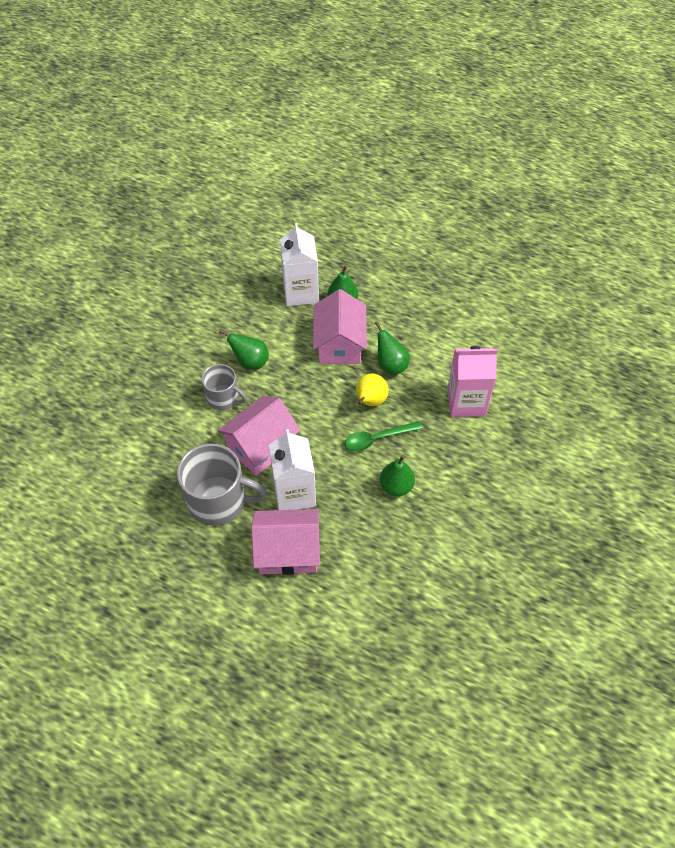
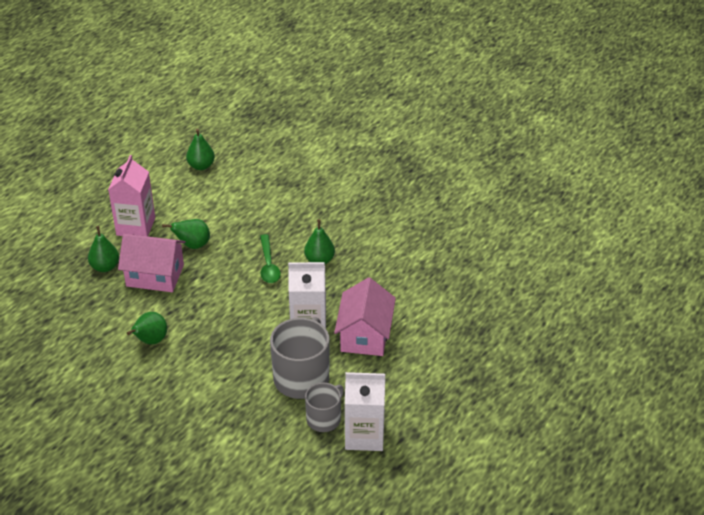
camera: 80 degrees left, 15 degrees down
grey mug [202,364,247,410] -> grey mug moved to [305,383,344,432]
pink house [218,396,301,476] -> none
white carton [280,223,319,306] -> white carton moved to [345,372,385,451]
yellow pear [356,374,389,406] -> none
pink carton [447,346,498,417] -> pink carton moved to [108,155,155,236]
none -> green pear [186,129,215,170]

